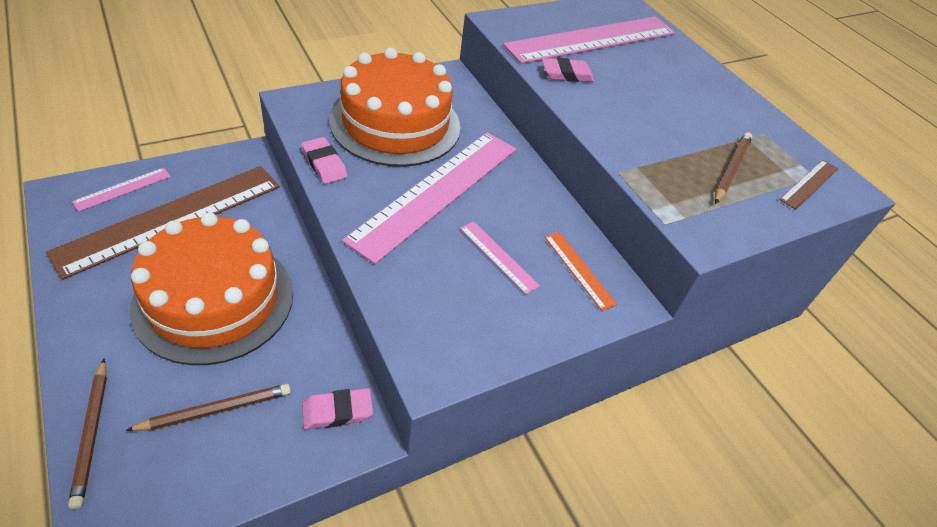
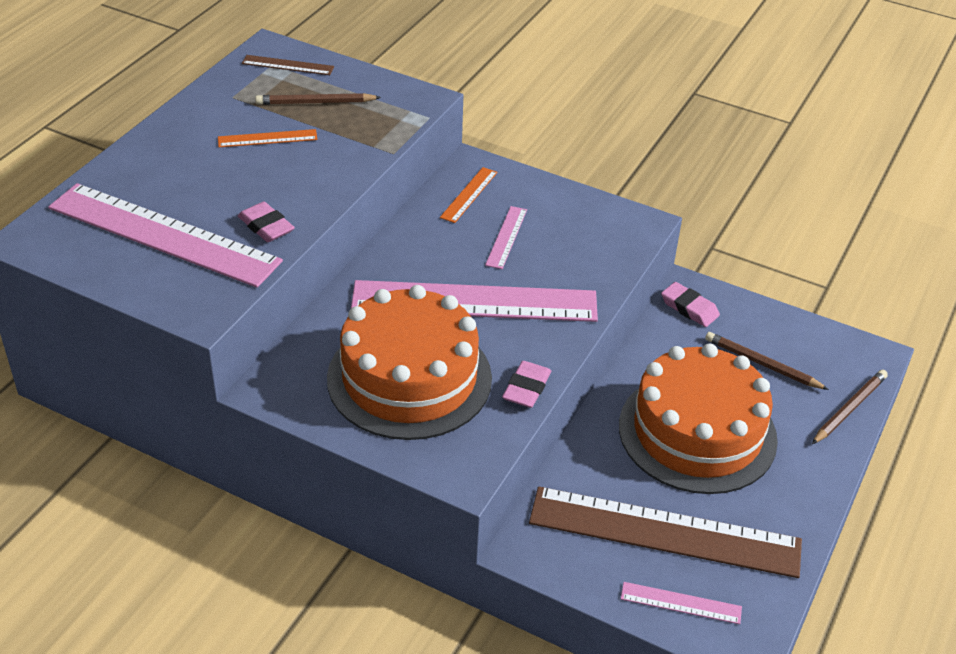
camera: 120 degrees left, 5 degrees down
none -> orange ruler [218,129,318,147]

